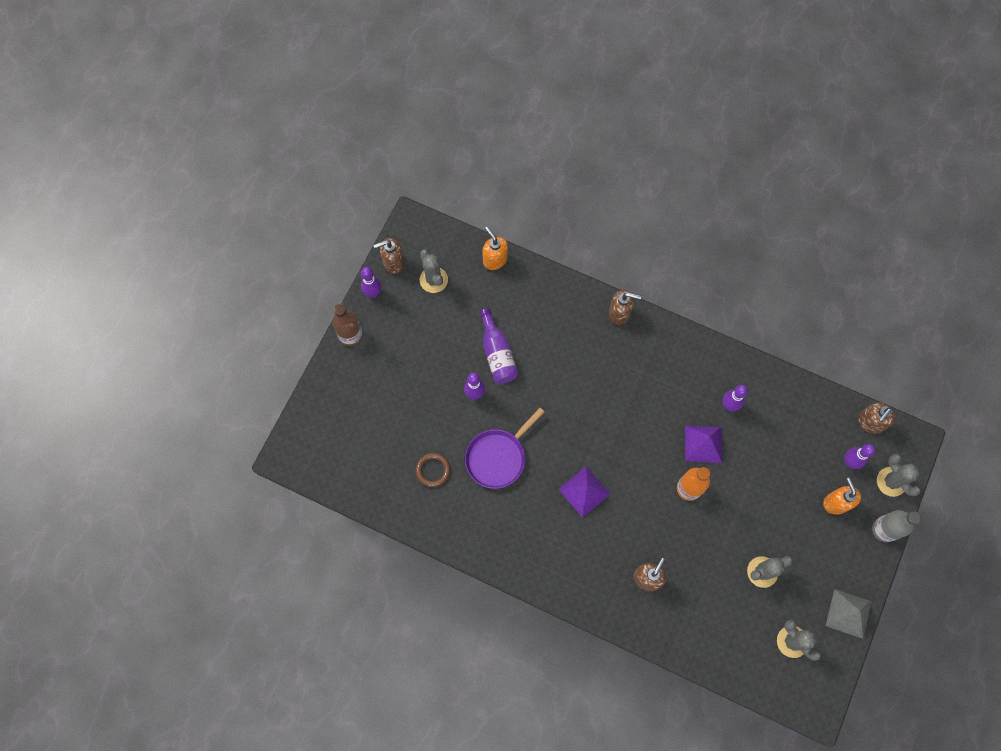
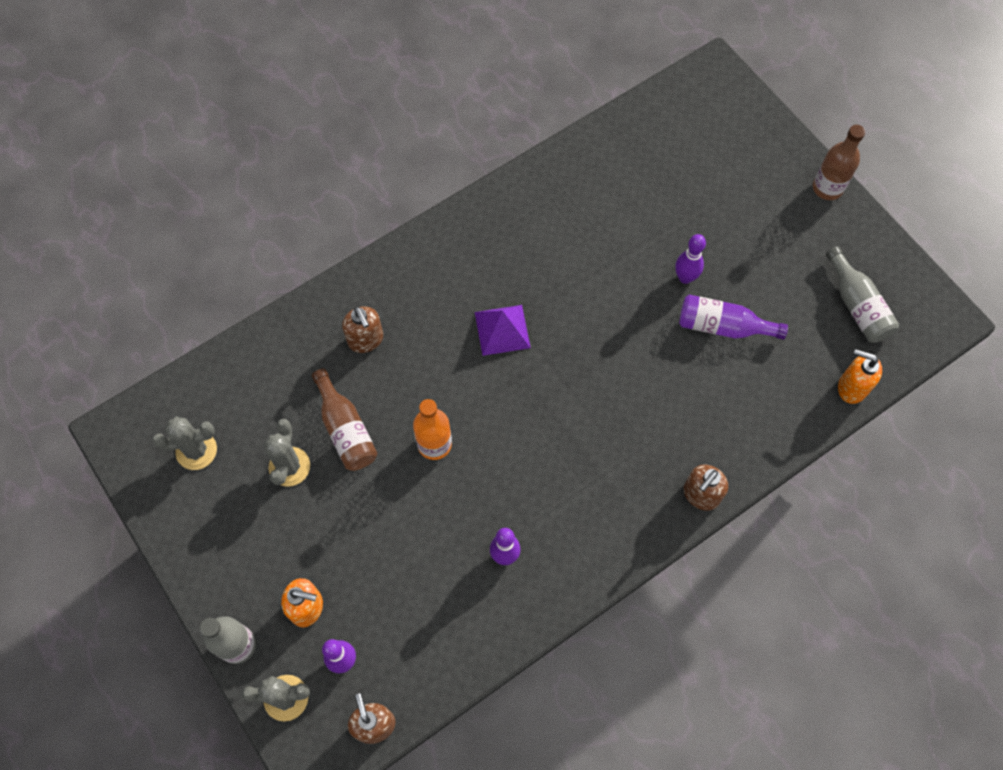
camera: 120 degrees right, 5 degrees down
purple bowling pin [361,267,382,298] -> none
brown soap dispenser [373,238,405,274] -> none
brown ring [416,453,451,487] -> none
grey cactus [420,249,448,293] -> grey bottle [826,246,899,343]
purple pan [465,408,544,489] -> none
orange soap dispenser [482,227,508,270] -> orange soap dispenser turned 150 degrees counterclockwise [838,349,882,404]
purple pyramid [685,425,722,463] -> none
grey pyramid [826,589,872,639] -> none
none -> brown bottle [312,369,377,471]

